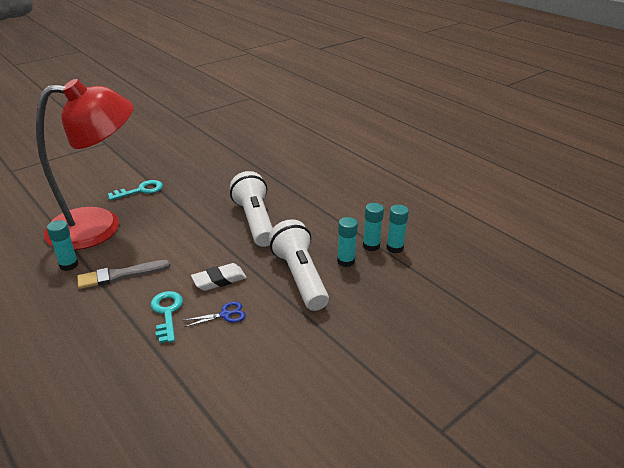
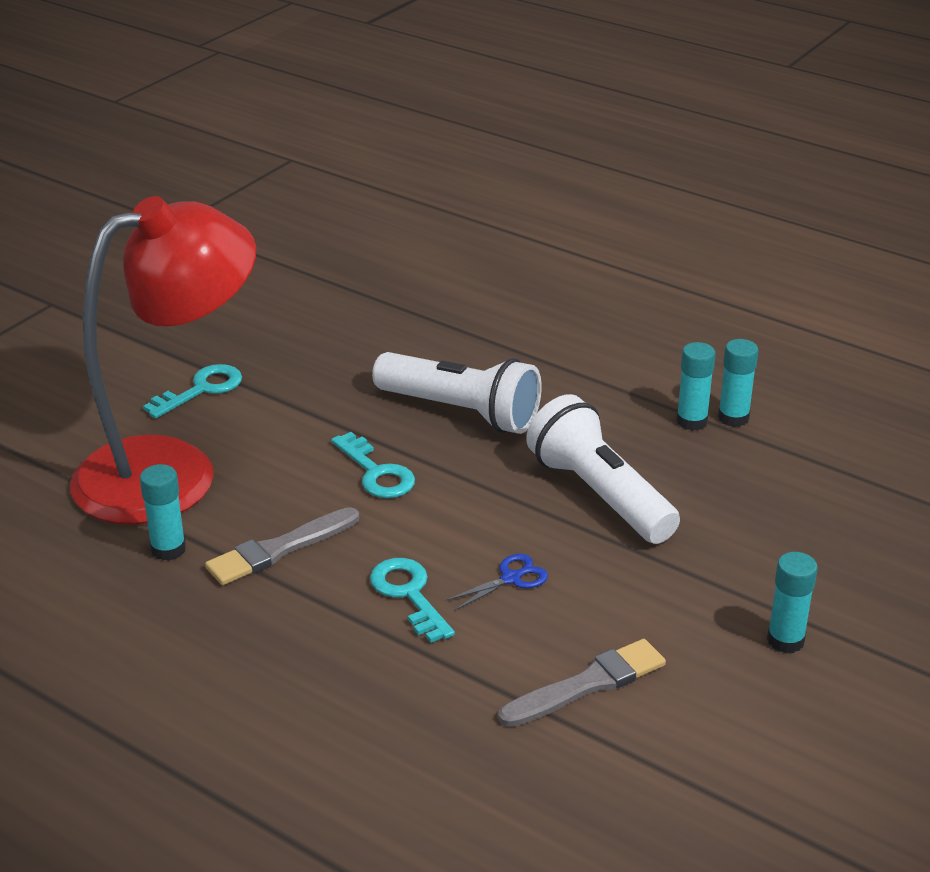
camera: 15 degrees left, 0 degrees up
white eraser [191,263,247,291] -> none
white flashlight [230,171,273,247] -> white flashlight turned 150 degrees clockwise [372,352,542,434]
turquoise glue stick [337,217,358,267] -> turquoise glue stick moved to [767,552,818,653]
none -> turquoise key [331,432,415,498]
none -> grey brush [498,639,666,727]

